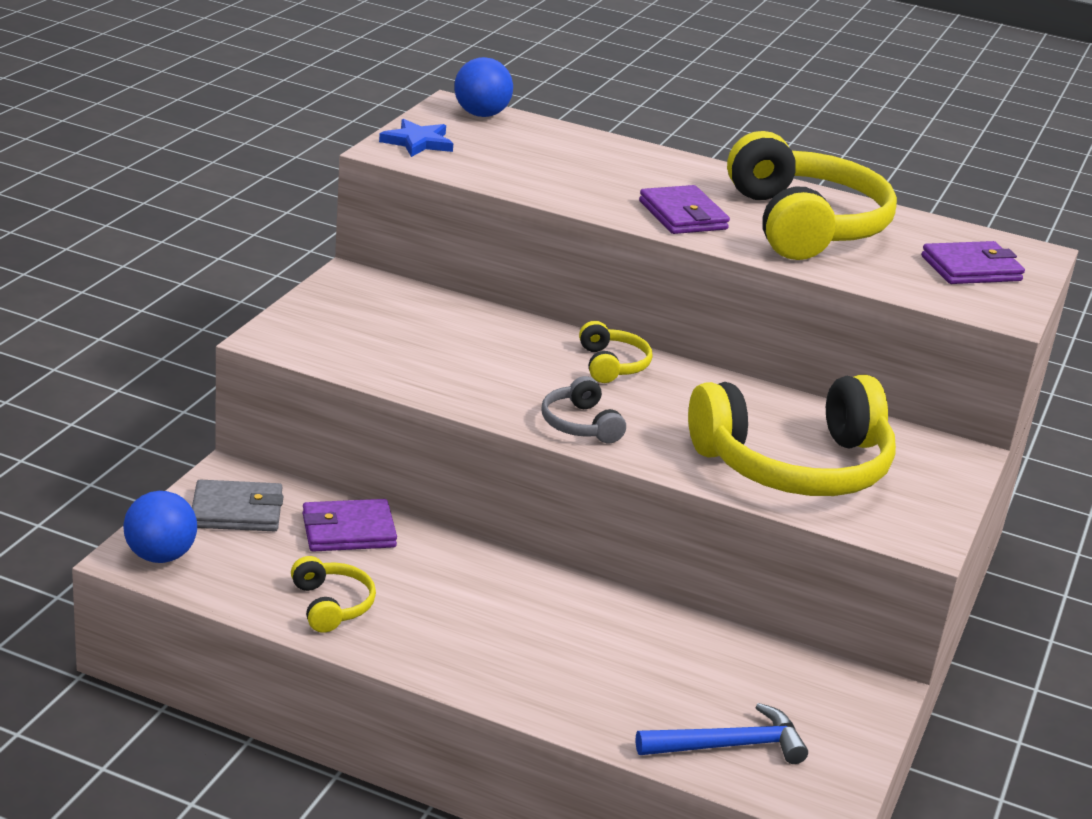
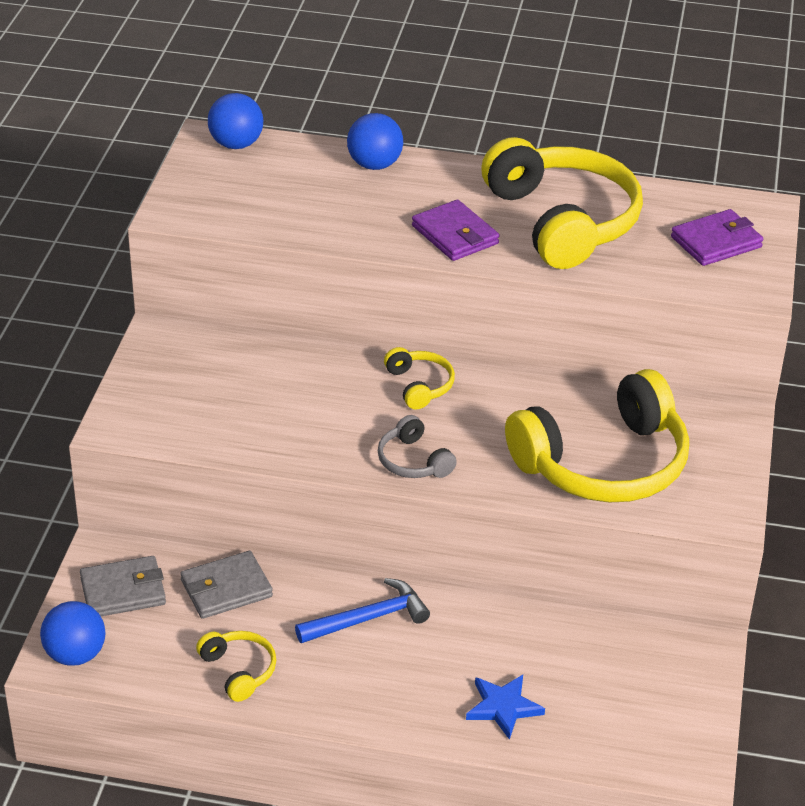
camera: 10 degrees left, 10 degrees up
purple wallet [302,499,397,552] -> grey wallet [180,551,273,619]
blue star [379,119,453,157] -> blue star moved to [466,675,545,740]
blue hammer [635,703,808,764] -> blue hammer moved to [295,578,430,643]
none -> blue ball [347,113,403,170]

